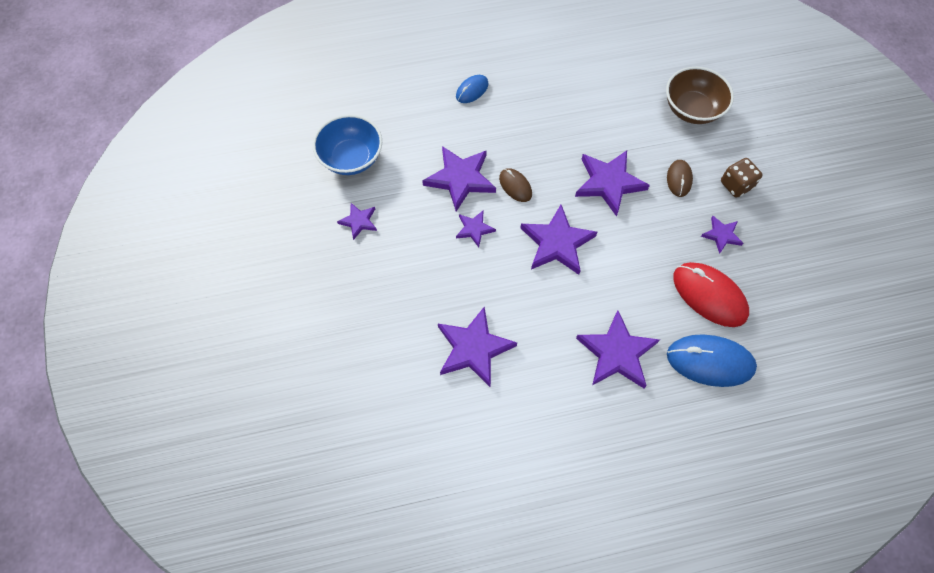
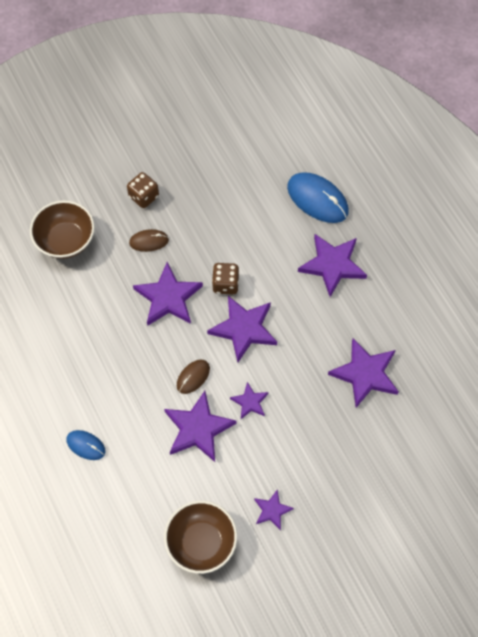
camera: 105 degrees left, 0 degrees up
blue bowl [313,115,382,175] -> brown bowl [164,501,237,574]
blue mouse [667,334,757,387] -> blue mouse turned 45 degrees counterclockwise [287,173,349,223]
red mouse [673,262,749,327] -> none
purple star [701,216,743,254] -> none
none -> brown dice [212,263,239,294]

